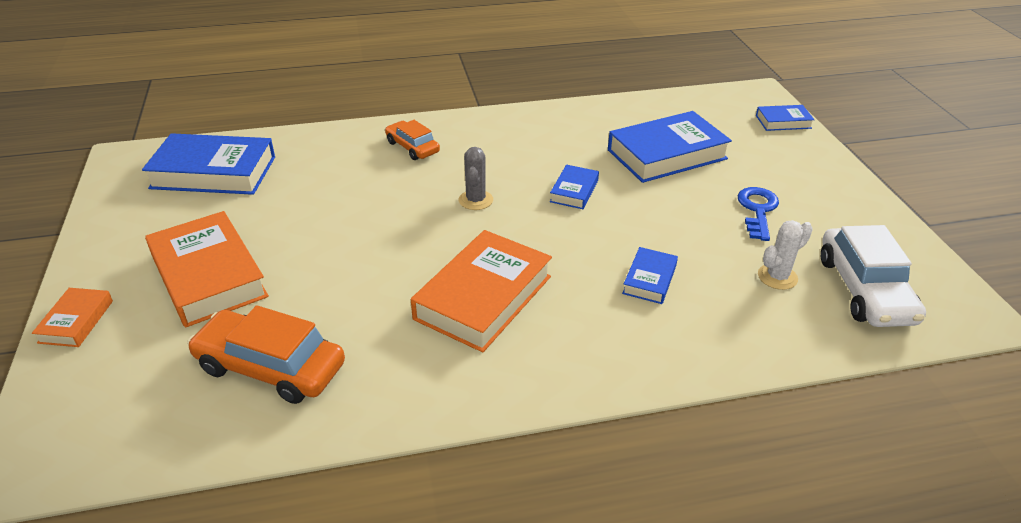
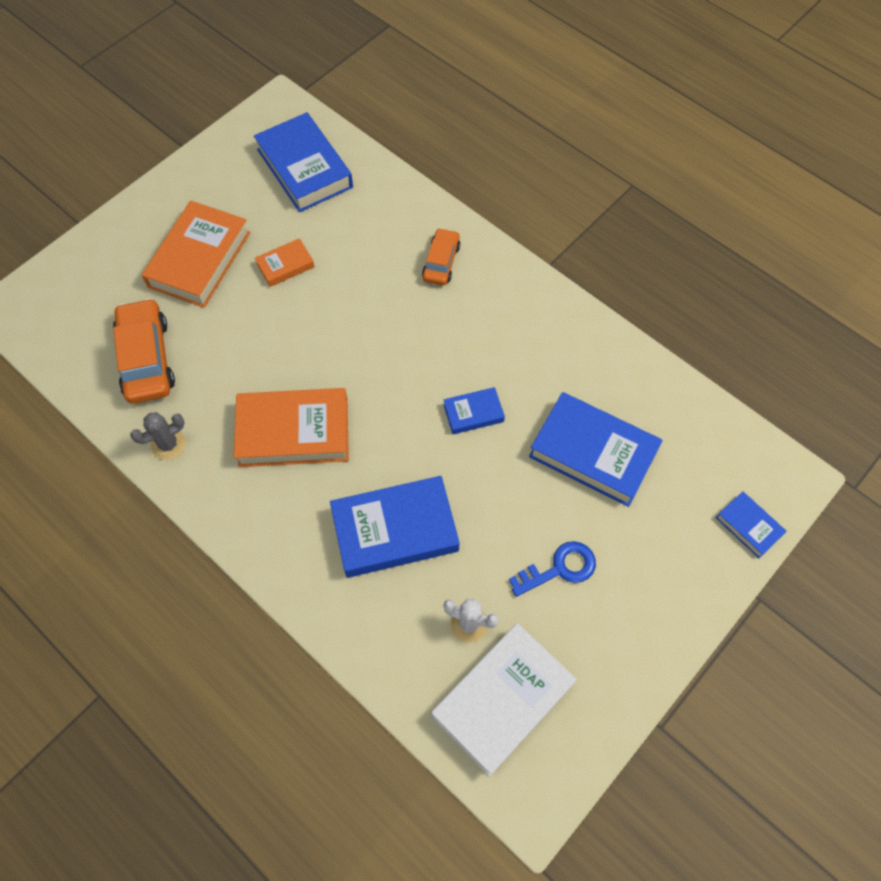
camera: 55 degrees right, 25 degrees up
orange book [32,288,113,347] -> orange book moved to [255,238,314,287]
grey cactus [459,147,493,210] -> grey cactus moved to [130,412,186,460]
blue book [622,247,678,304] -> blue book [330,476,460,578], size x2.00
white car [821,225,926,327] -> white book [431,623,577,776]

